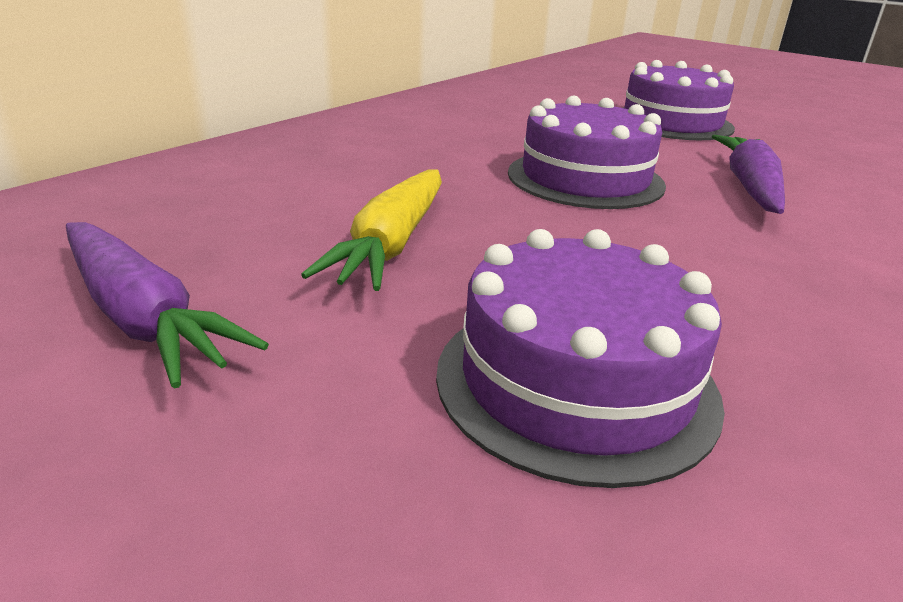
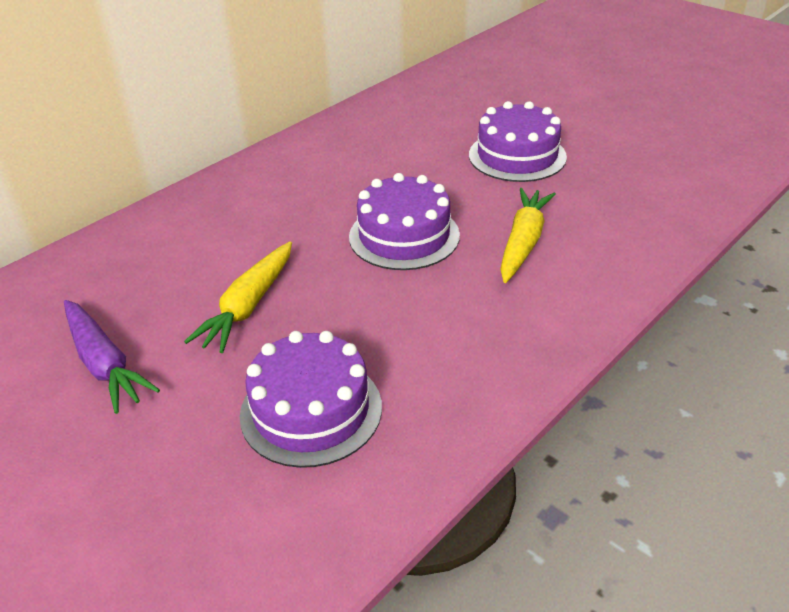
camera: 10 degrees right, 10 degrees up
purple carrot [712,135,785,214] -> yellow carrot [500,188,556,283]

